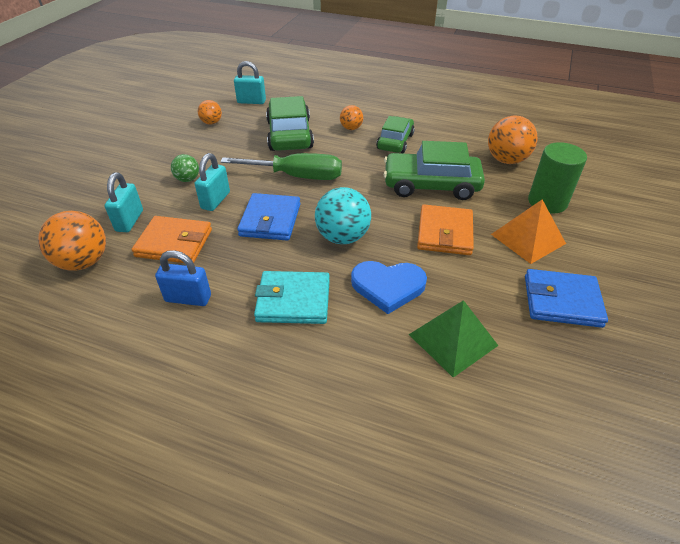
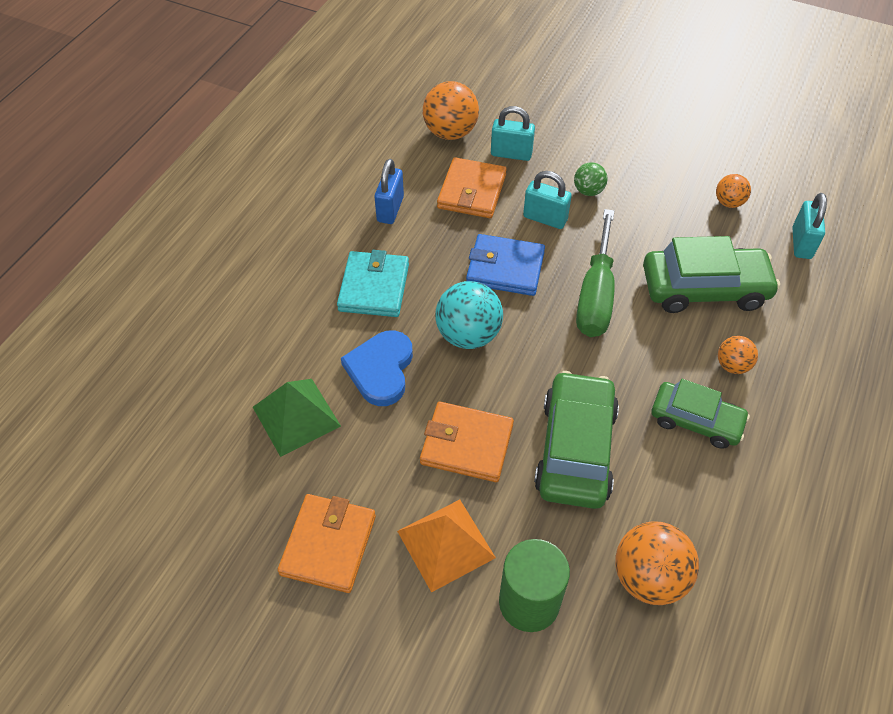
camera: 95 degrees right, 10 degrees up
blue wallet [525,269,608,328] -> orange wallet [277,494,376,593]

